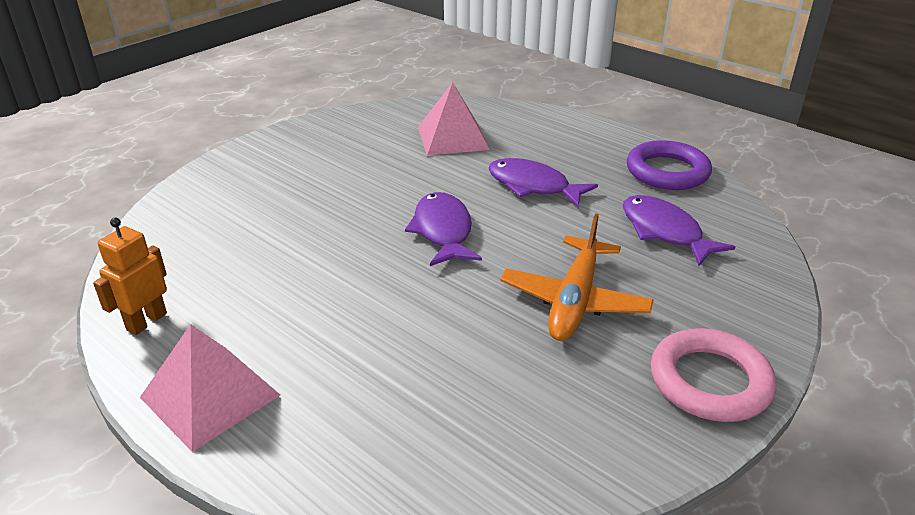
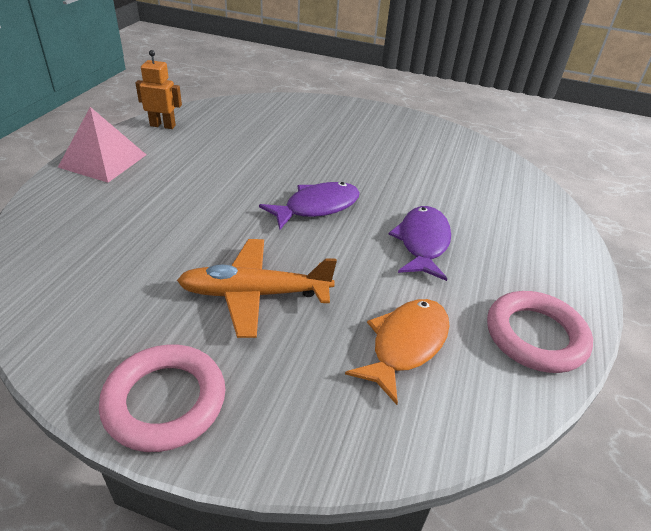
camera: 65 degrees right, 5 degrees up
pink pyramid [418,82,490,156] -> none
purple fish [623,195,735,266] -> orange fish [345,299,450,405]
purple ring [627,140,712,190] -> pink ring [487,291,593,373]

